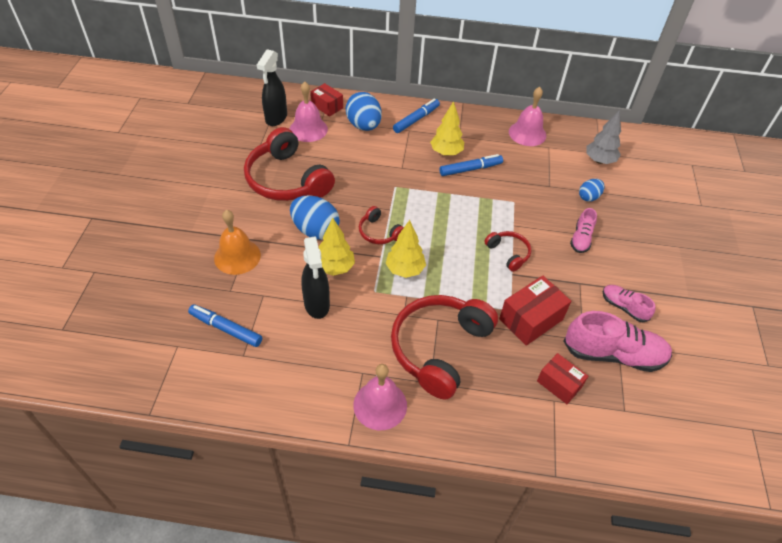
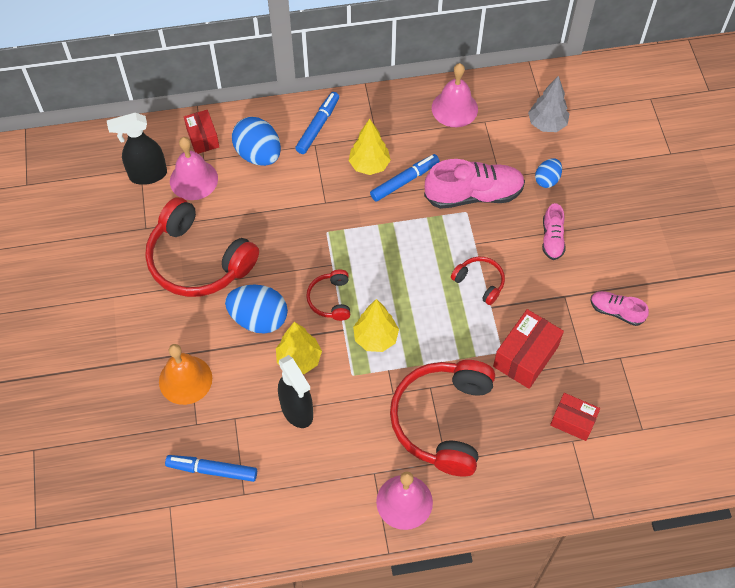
camera: 15 degrees left, 10 degrees up
black spray bottle [257,49,287,126] -> black spray bottle turned 75 degrees clockwise [107,113,167,185]
red box [311,83,343,117] -> red box turned 45 degrees clockwise [184,110,219,154]
red headphones [359,206,404,244] -> red headphones turned 60 degrees clockwise [306,269,350,321]
pink shoe [564,311,672,372] -> pink shoe moved to [424,159,525,209]

